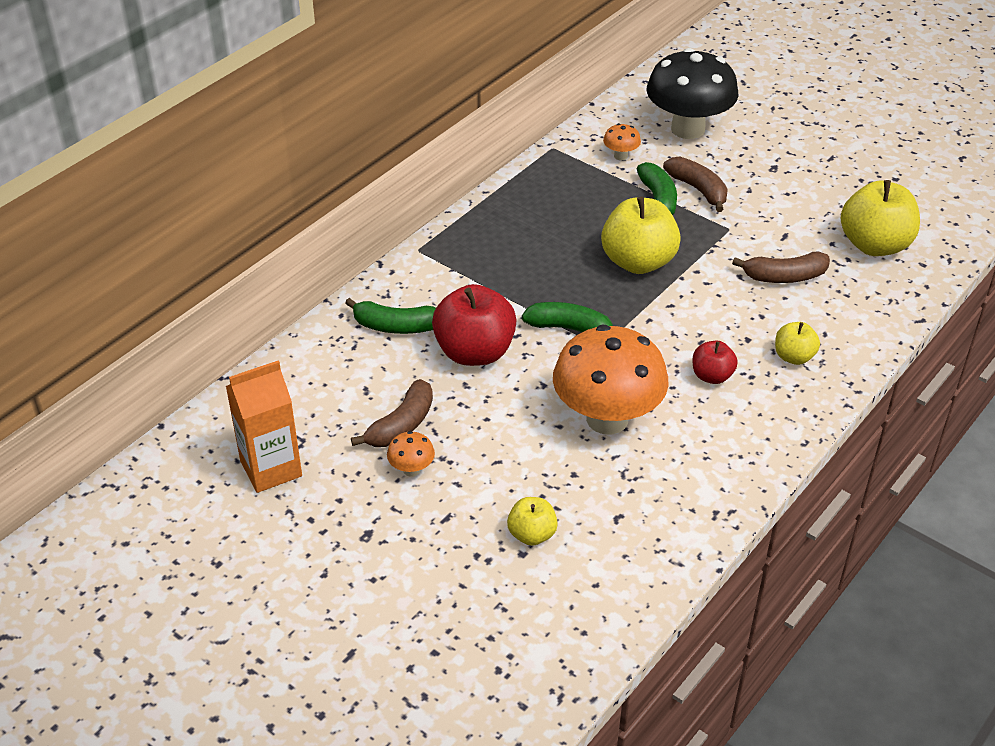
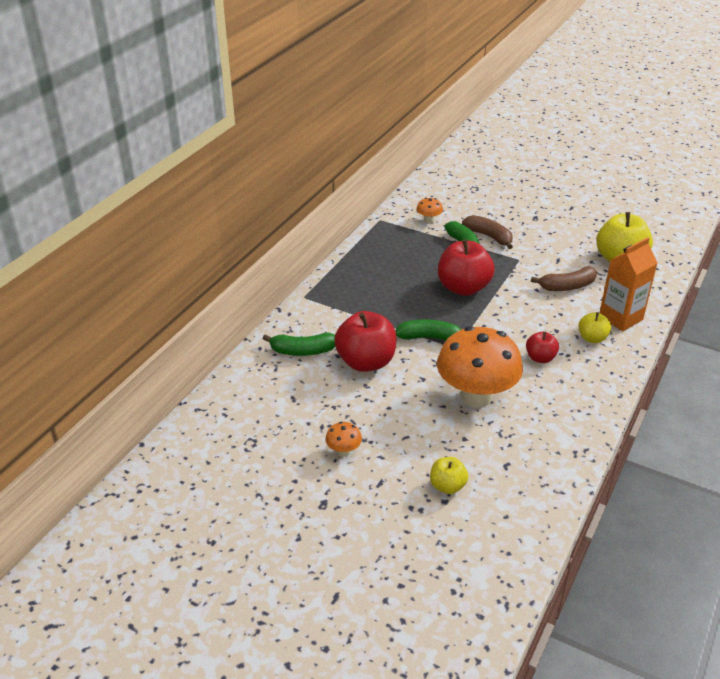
camera: 10 degrees left, 5 degrees down
orange carton [226,361,302,493] -> orange carton moved to [600,237,657,331]
brown banana [351,379,433,447] -> none
yellow apple [601,197,681,274] -> red apple [438,239,495,296]
black mushroom [647,48,738,139] -> none

